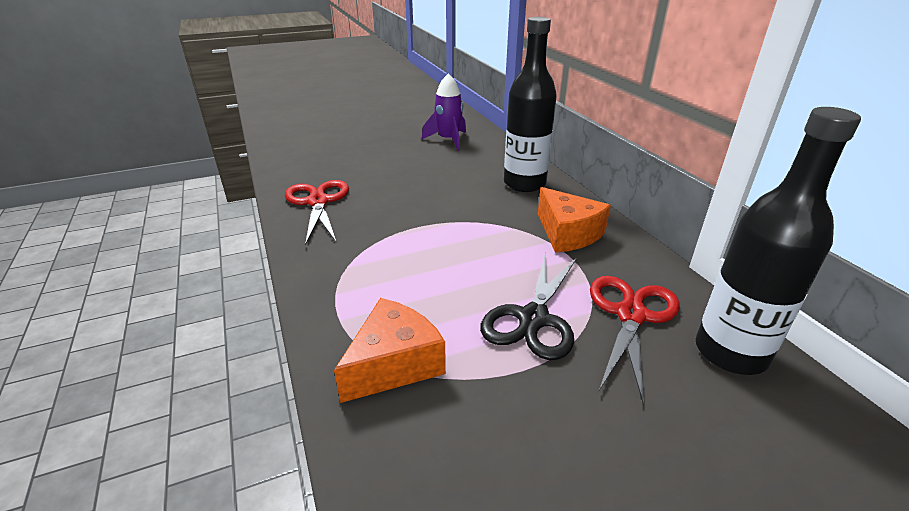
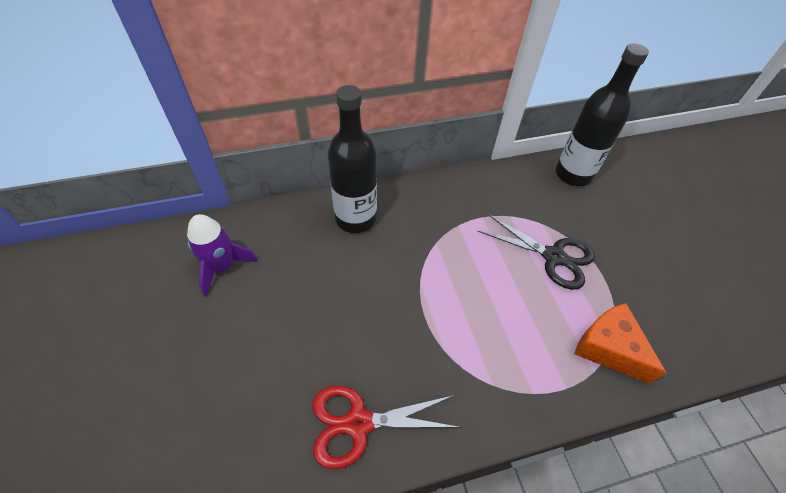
camera: 85 degrees left, 20 degrees up
orange cheese [538,187,611,253] -> none
red scissors [590,276,680,406] -> none

